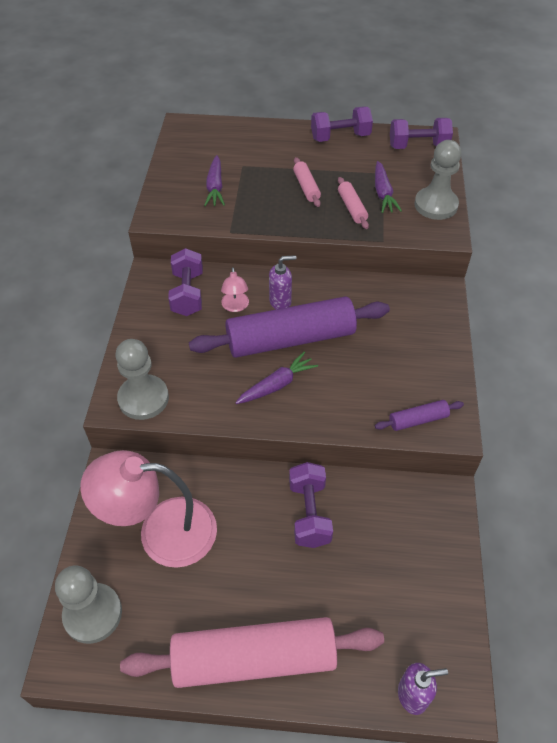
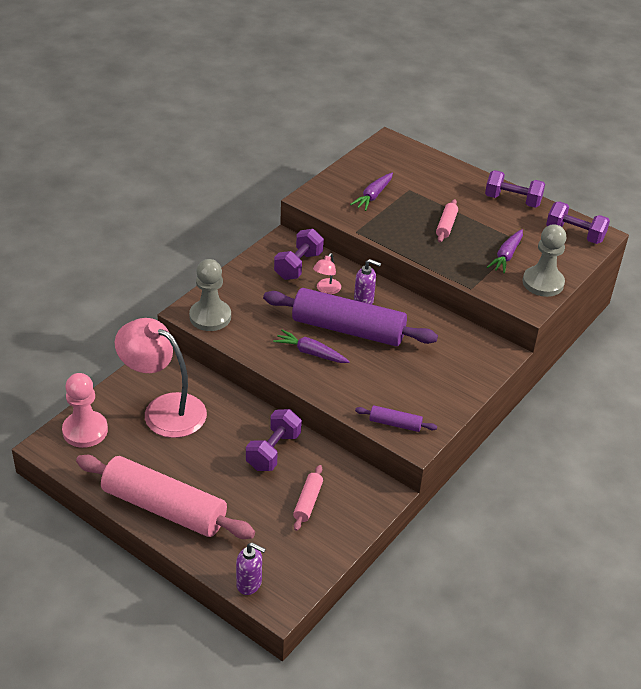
camera: 30 degrees right, 10 degrees down
grey pawn [55,565,122,644] -> pink pawn [62,373,108,448]
purple carrot [235,352,318,404] -> purple carrot turned 150 degrees counterclockwise [273,330,350,363]
pink rolling pin [338,177,369,229] -> pink rolling pin moved to [293,465,323,531]

